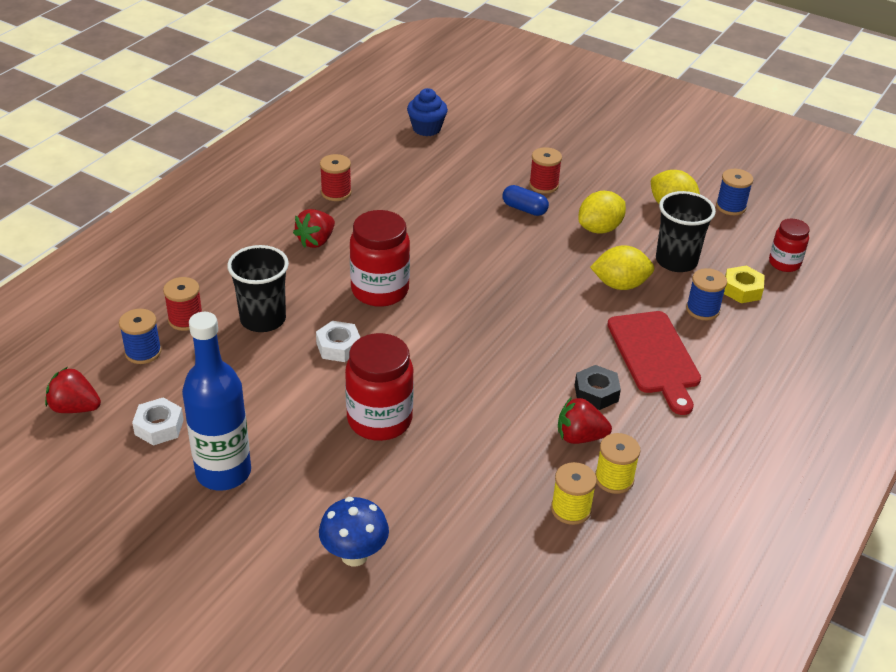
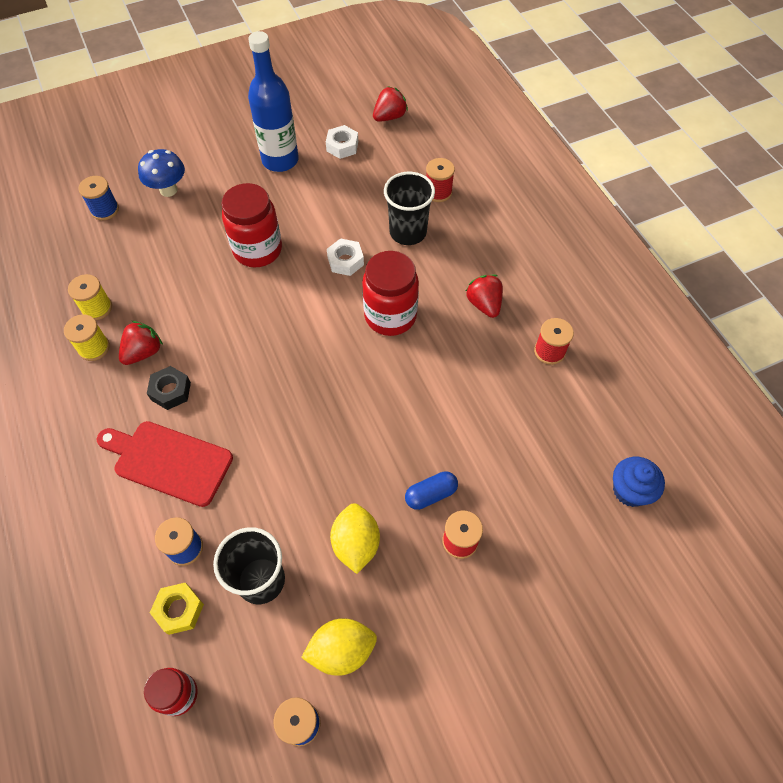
camera: 125 degrees right, 20 degrees up
blue spool [119,309,162,364] -> blue spool moved to [78,176,119,220]
yellow lemon [590,245,655,290] -> none

